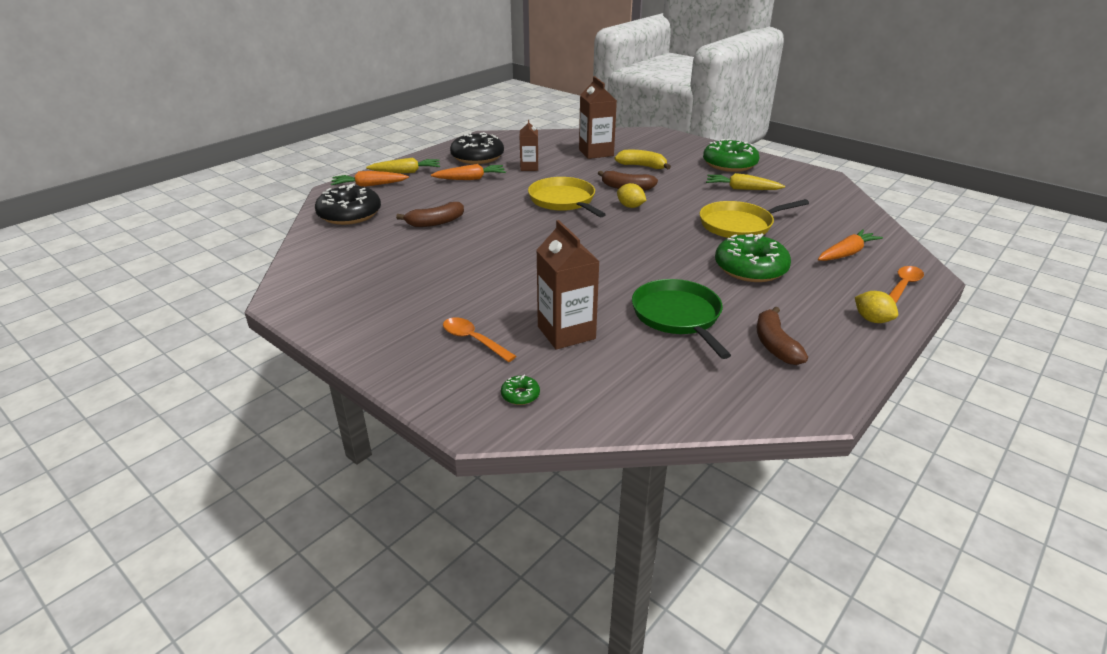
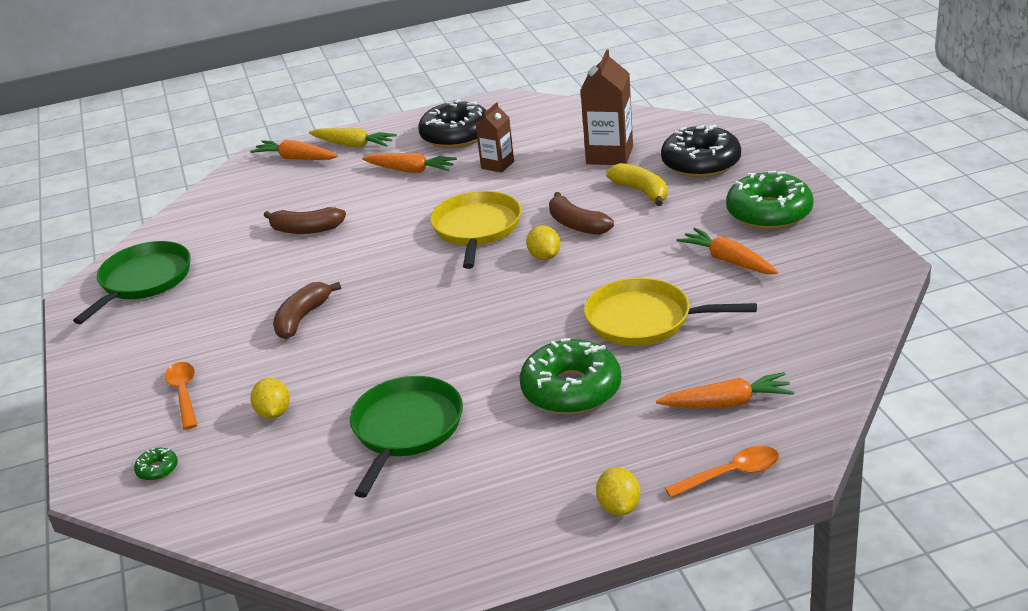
camera: 35 degrees right, 0 degrees up
black donut [315,184,381,225] -> black donut moved to [661,124,741,177]
brown carton [536,220,600,350] -> yellow lemon [251,378,290,419]
yellow carrot [706,173,785,190] -> orange carrot [677,228,778,274]
brown banana [757,307,808,365] -> brown banana moved to [273,282,341,339]
none -> green pan [73,241,191,324]

